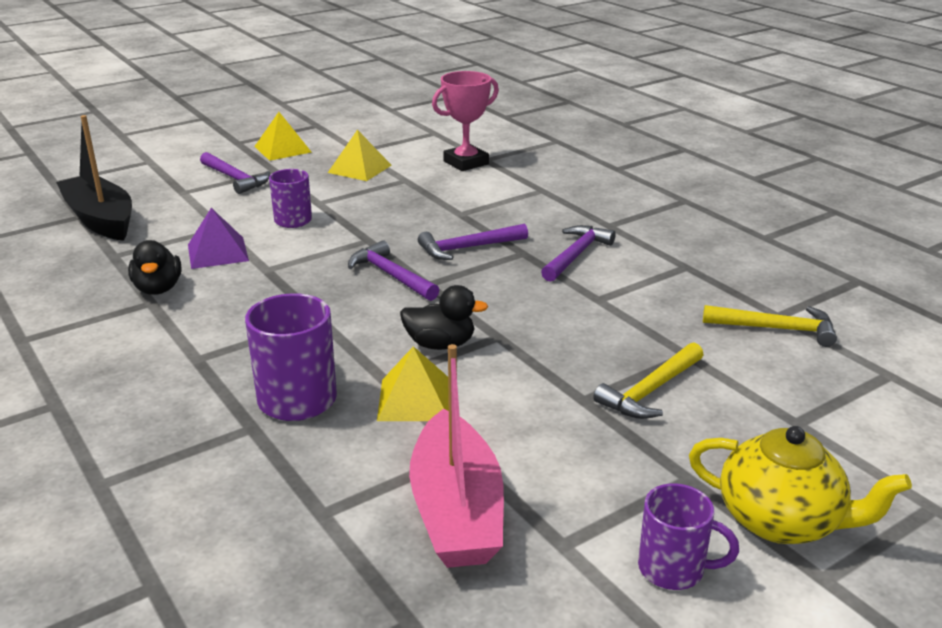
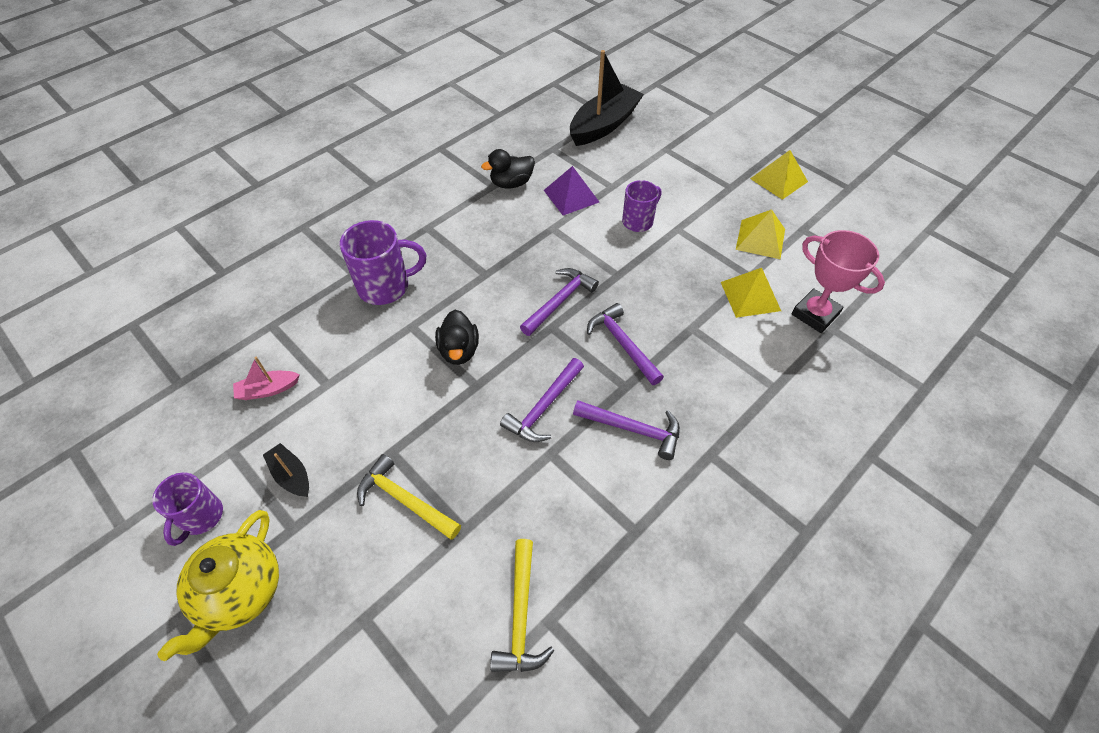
camera: 80 degrees right, 25 degrees up
purple hammer [200,152,270,194] -> purple hammer moved to [500,358,584,442]
yellow pyramid [377,346,449,421] -> yellow pyramid moved to [721,268,781,318]
pink boat [409,344,504,568] -> pink boat [233,357,300,400], size x0.48
none -> black boat [263,443,309,497]

